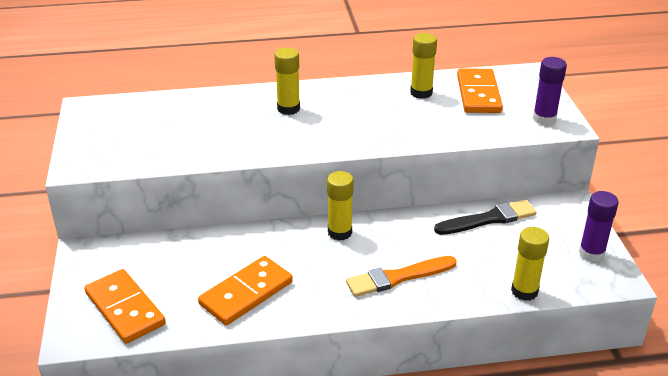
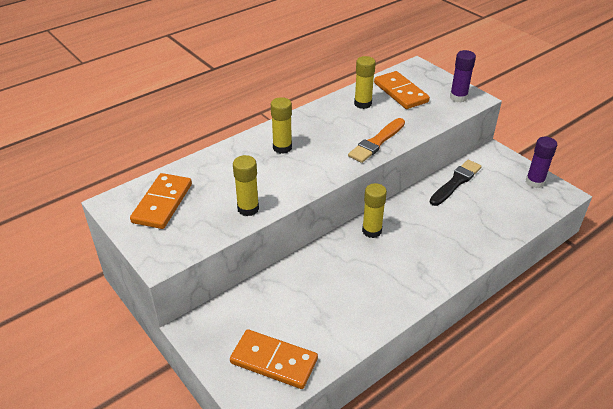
camera: 30 degrees left, 5 degrees up
orange domino [198,256,293,325] -> orange domino moved to [130,173,192,229]
orange brush [346,256,457,297] -> orange brush moved to [348,118,405,163]
yellow glue stick [511,227,549,301] -> yellow glue stick moved to [233,155,259,216]

